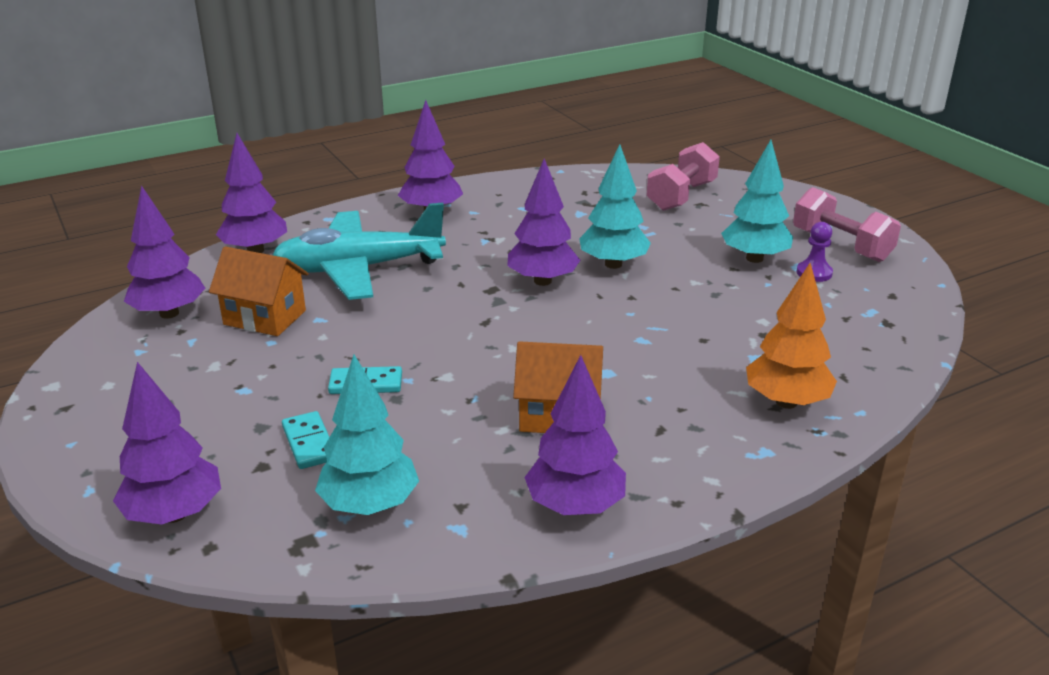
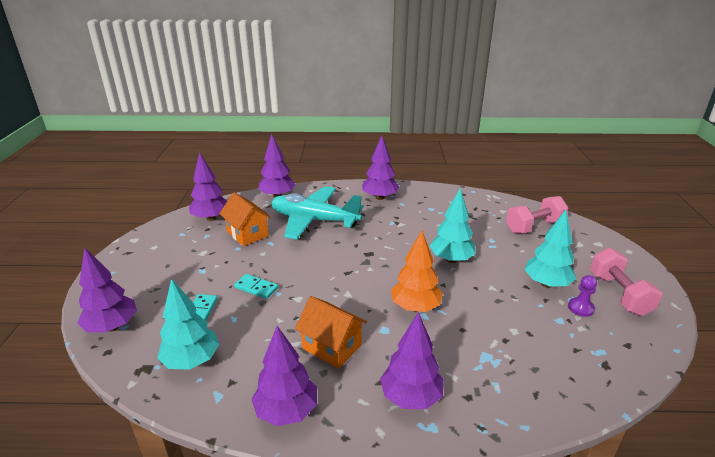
camera: 30 degrees right, 0 degrees up
purple tree [507,159,581,286] -> purple tree moved to [380,312,444,409]
orange tree [746,263,837,409] -> orange tree moved to [391,230,443,312]

